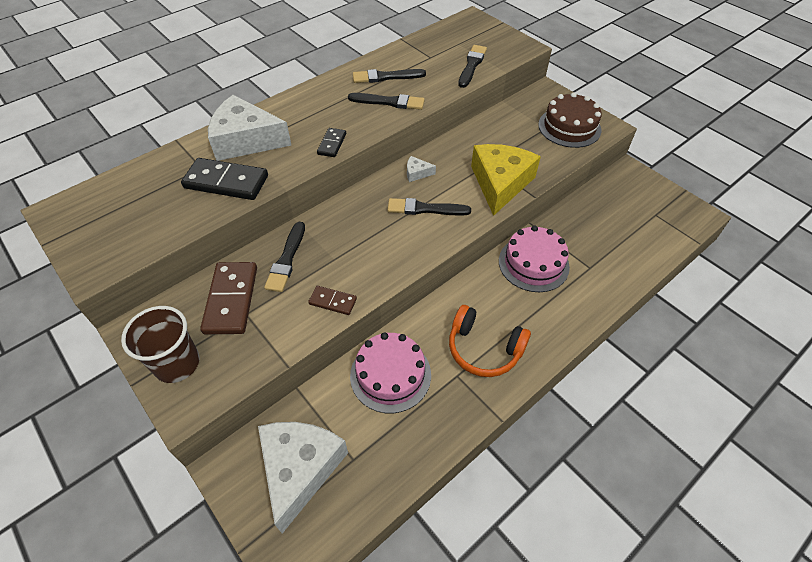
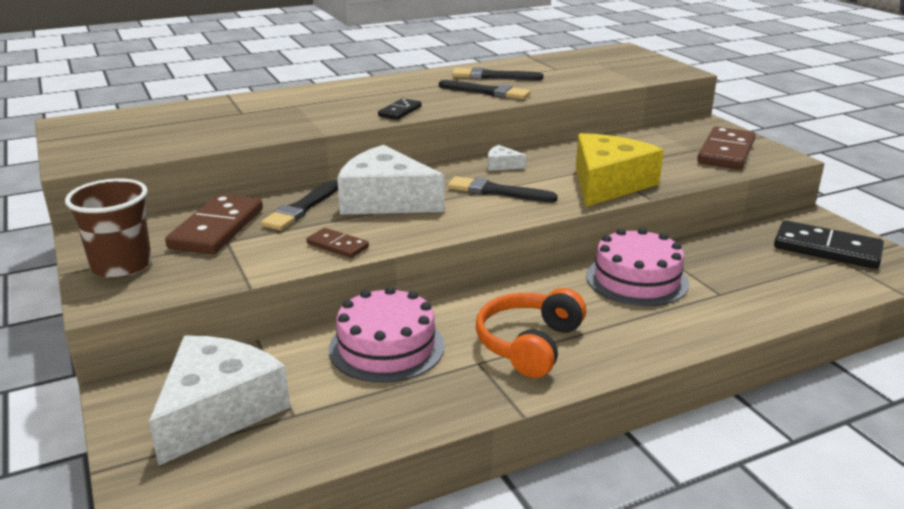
camera: 15 degrees right, 25 degrees down
black domino [181,158,268,200] -> black domino moved to [774,220,884,269]
white cheese [208,95,291,161] -> white cheese moved to [337,145,444,215]
orange headphones [449,305,531,377] -> orange headphones turned 75 degrees clockwise [476,288,586,378]
black brush [458,45,487,88] -> none
brown cake [538,92,602,148] -> brown domino [697,126,756,169]

